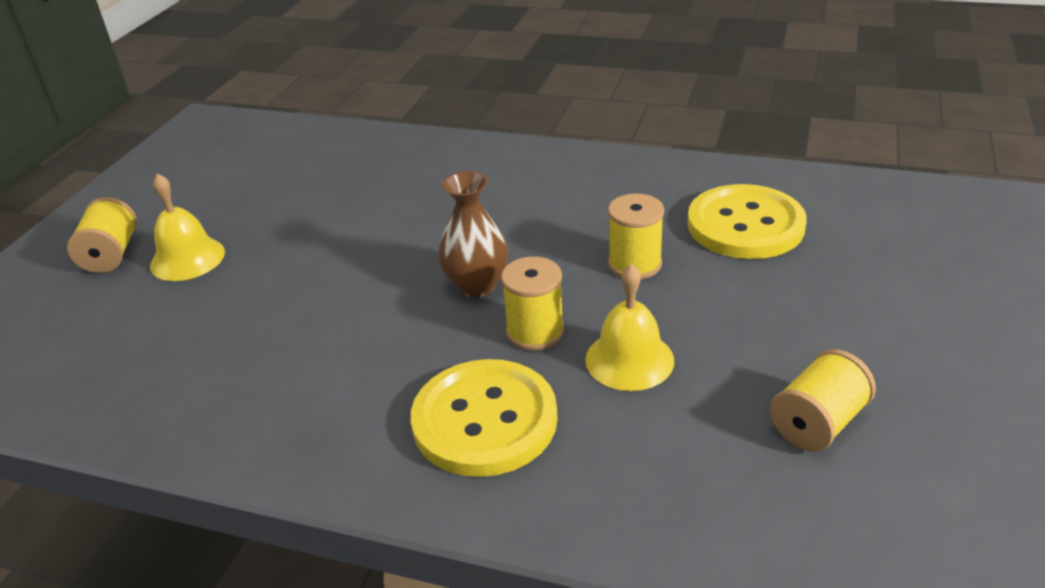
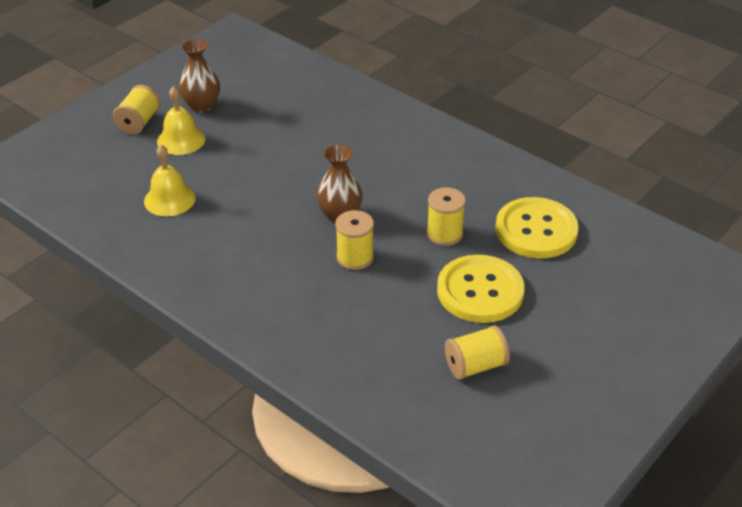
camera: 20 degrees right, 5 degrees up
yellow button [411,359,558,477] -> yellow button moved to [437,255,525,323]
yellow bell [585,264,674,391] -> yellow bell moved to [144,145,196,216]
none -> brown vase [179,39,220,113]

